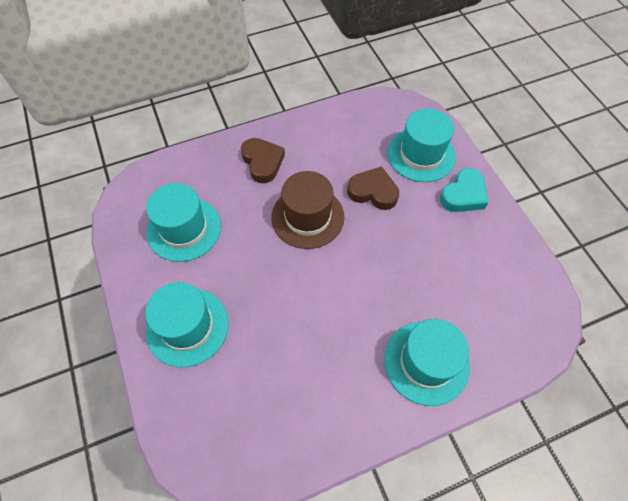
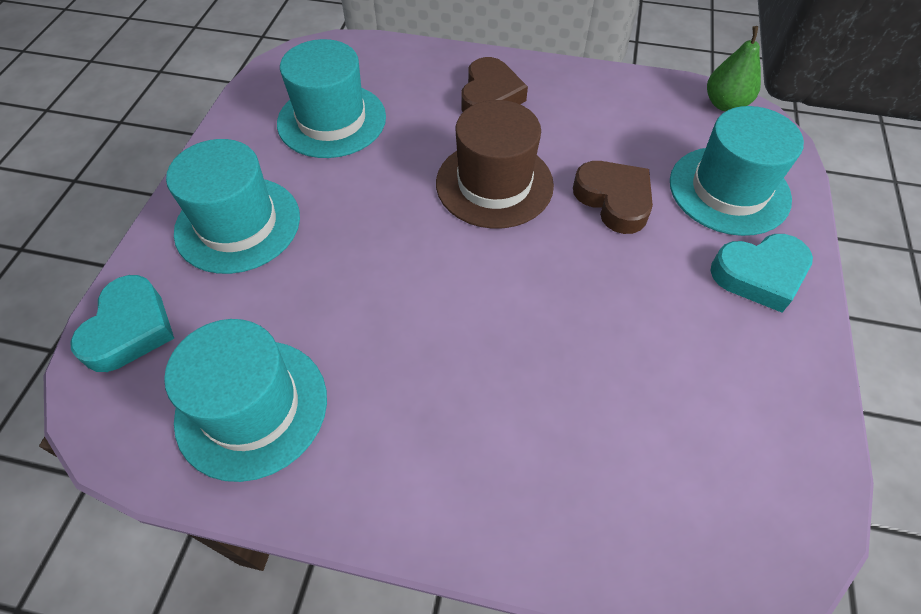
camera: 35 degrees right, 5 degrees down
turquoise hat [384,319,470,406] -> turquoise hat moved to [164,319,327,482]
none -> turquoise heart [70,275,174,372]
none -> green pear [707,26,761,112]

